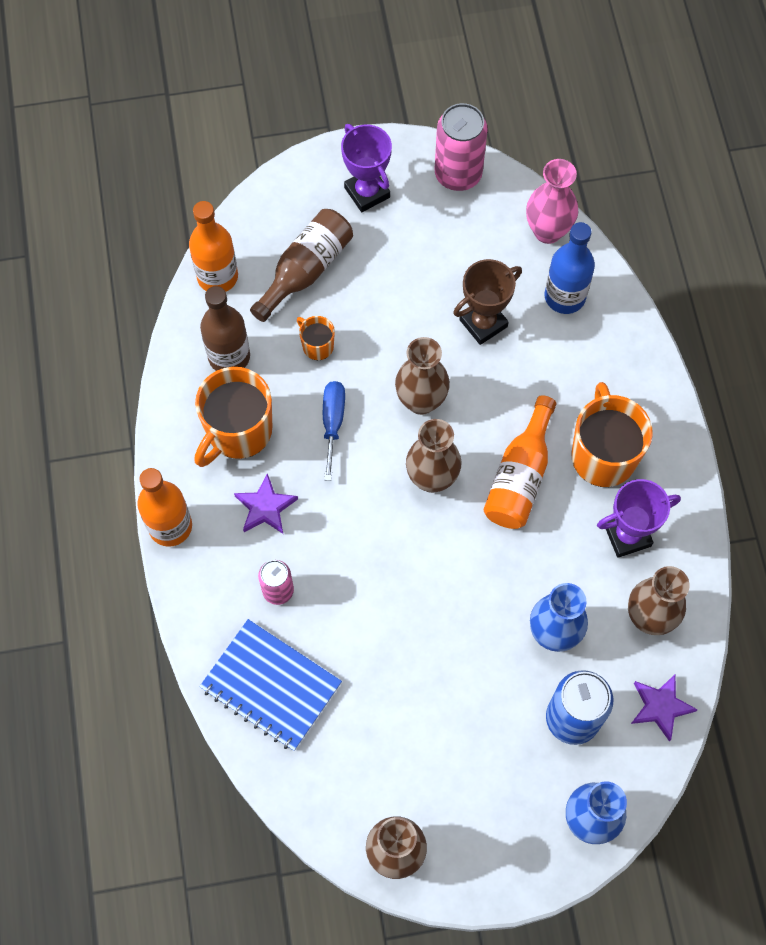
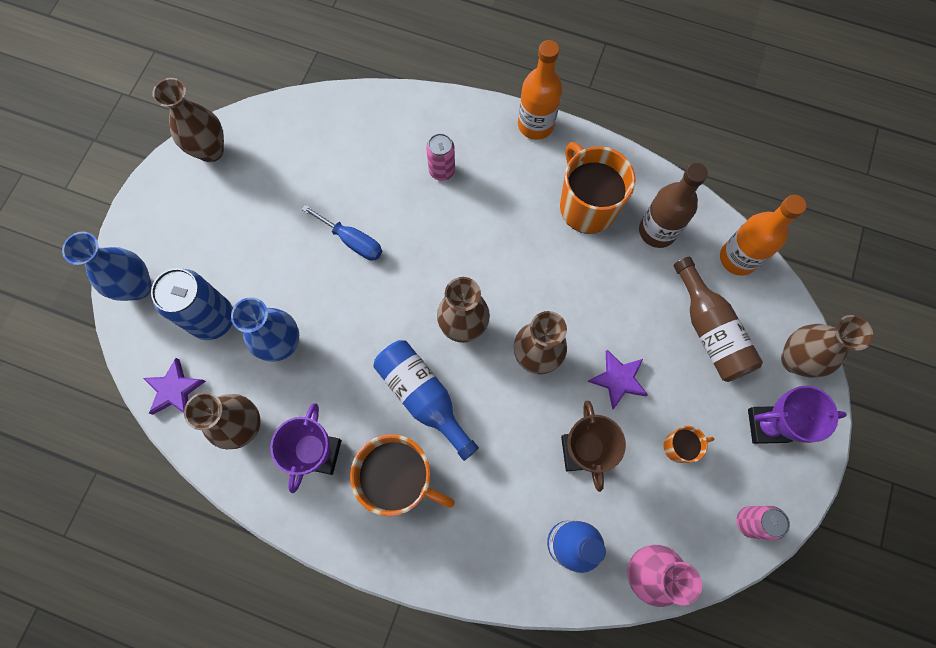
camera: 120 degrees right, 5 degrees up
blue notebook [199,619,342,751] -> none
purple star [234,473,298,534] -> purple star moved to [588,350,648,410]
orange mug [297,316,335,360] -> orange mug moved to [663,426,714,463]
blue screwdriver [323,381,345,481] -> blue screwdriver moved to [302,205,382,261]
pink can [435,103,487,191] -> pink can [736,506,790,540], size x0.59
orange bottle [484,395,556,529] -> blue bottle [373,340,479,461]
none -> brown vase [781,315,873,378]

